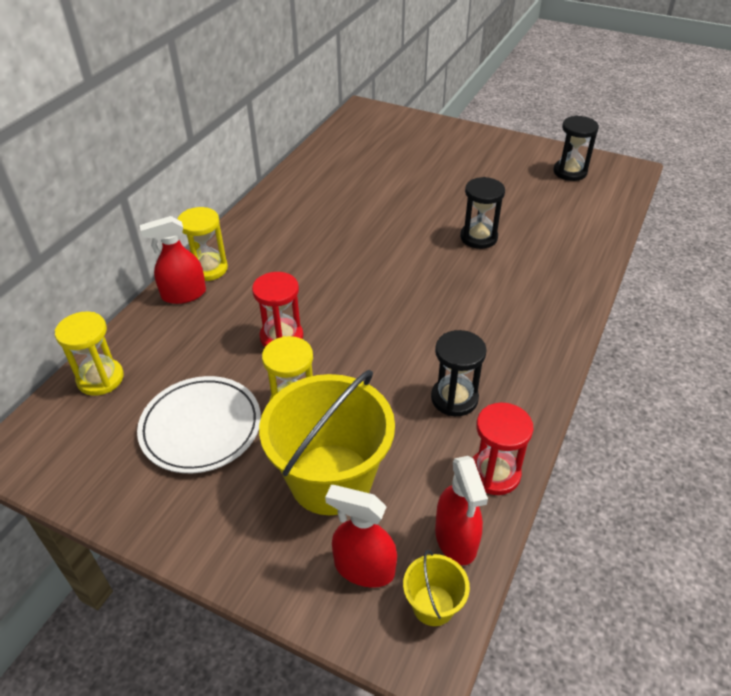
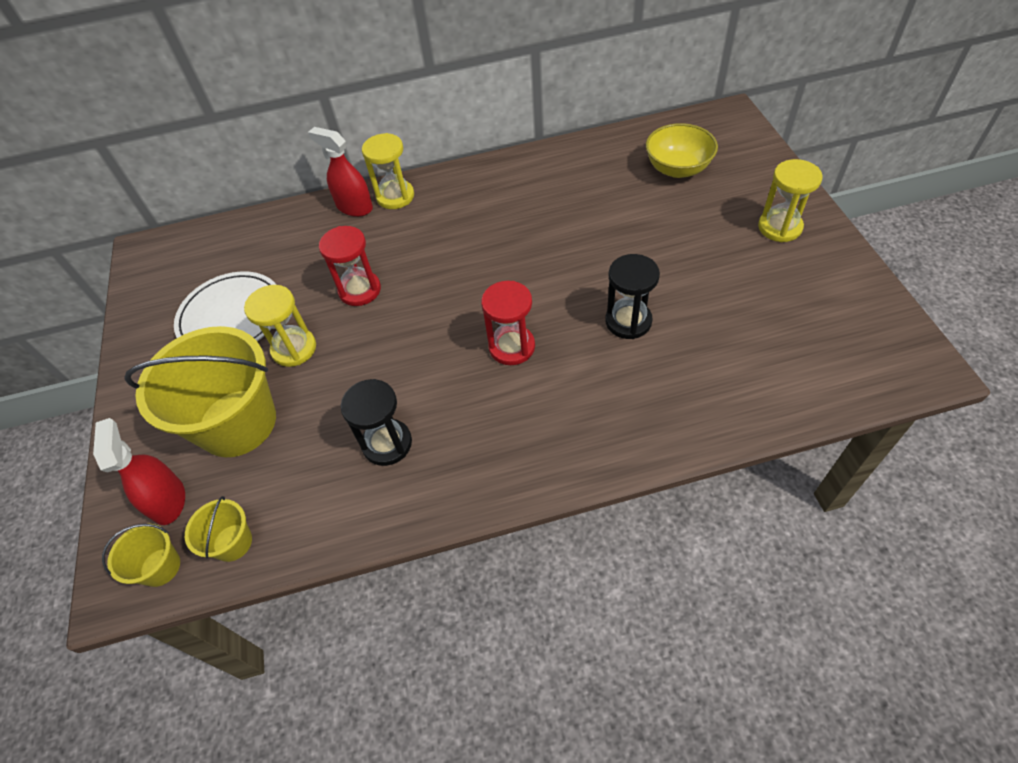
camera: 55 degrees right, 10 degrees up
yellow hourglass [55,312,124,396] -> yellow hourglass moved to [758,159,823,242]
red spray bottle [435,456,488,565] -> yellow bucket [185,496,252,562]
red hourglass [473,403,533,495] -> red hourglass moved to [481,281,535,365]
black hourglass [553,116,599,181] -> none
none -> yellow bowl [646,123,718,178]

